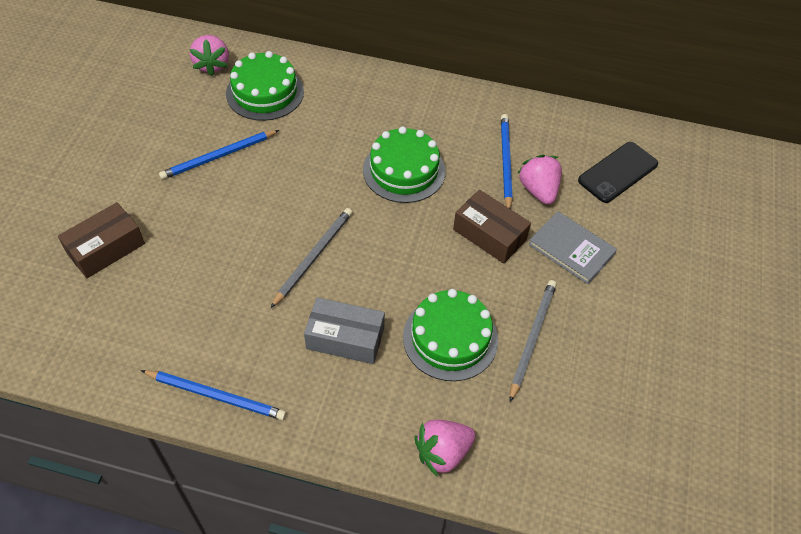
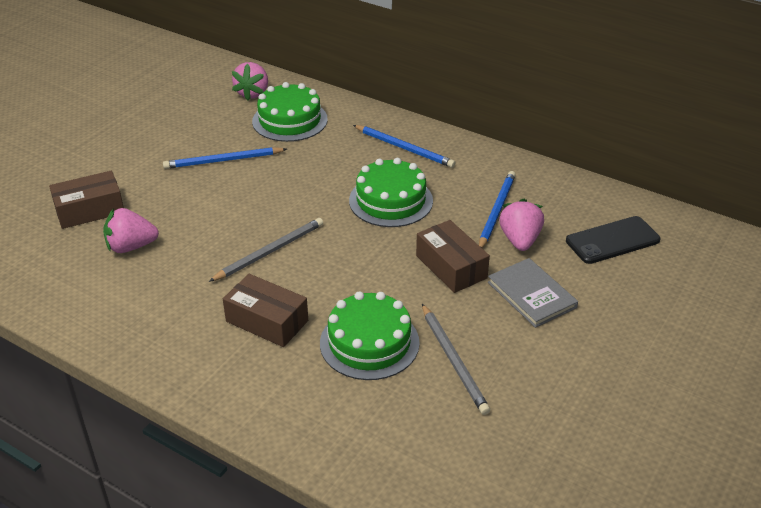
camera: 20 degrees right, 15 degrees down
blue pencil [141,370,286,420] -> blue pencil moved to [353,125,455,168]
grey box [304,297,385,364] -> brown box [223,274,308,347]
pink strawberry [414,420,476,477] -> pink strawberry moved to [103,208,159,253]
grey pencil [510,280,557,402] -> grey pencil turned 120 degrees clockwise [422,304,490,415]

